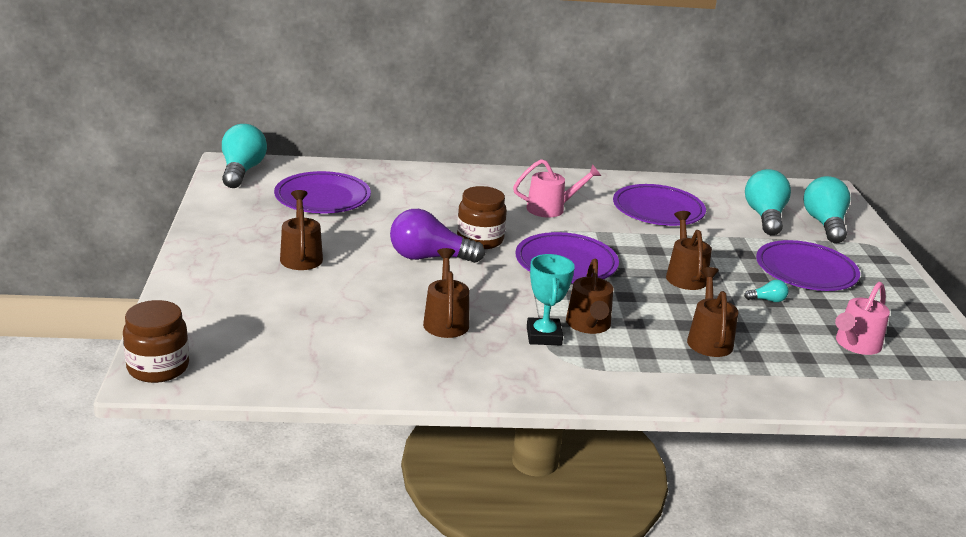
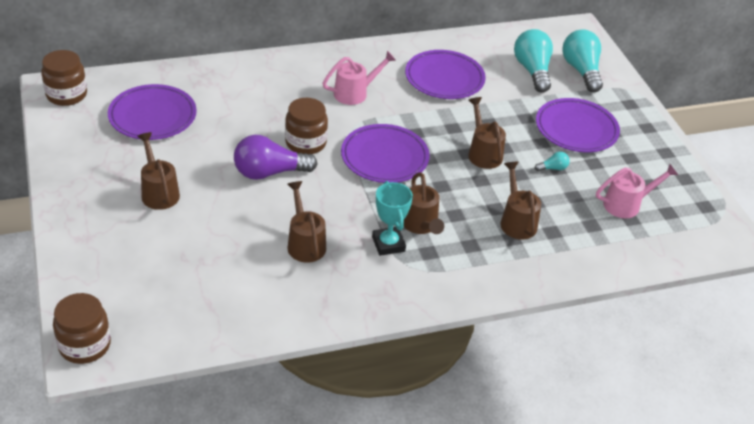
camera: 15 degrees left, 15 degrees up
turquoise light bulb [222,124,267,188] -> brown jar [41,50,87,106]
pink watering can [835,282,890,355] -> pink watering can turned 135 degrees counterclockwise [596,164,678,218]

